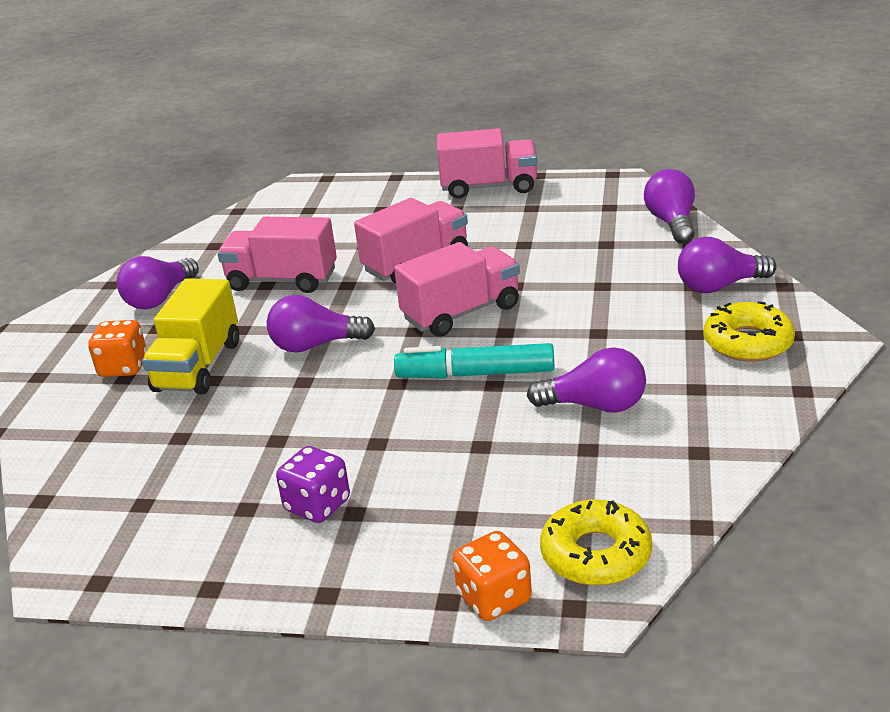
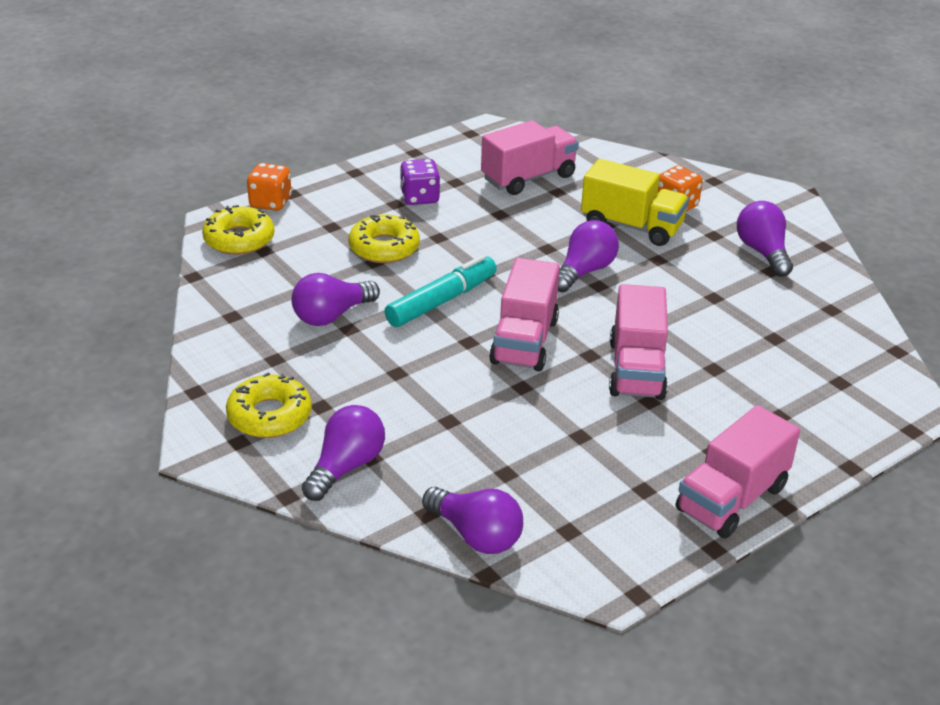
camera: 130 degrees right, 5 degrees up
yellow truck [142,278,239,394] -> yellow truck turned 150 degrees clockwise [581,159,689,246]
pink truck [217,217,337,293] -> pink truck moved to [481,120,579,195]
none -> yellow donut [348,215,420,263]

